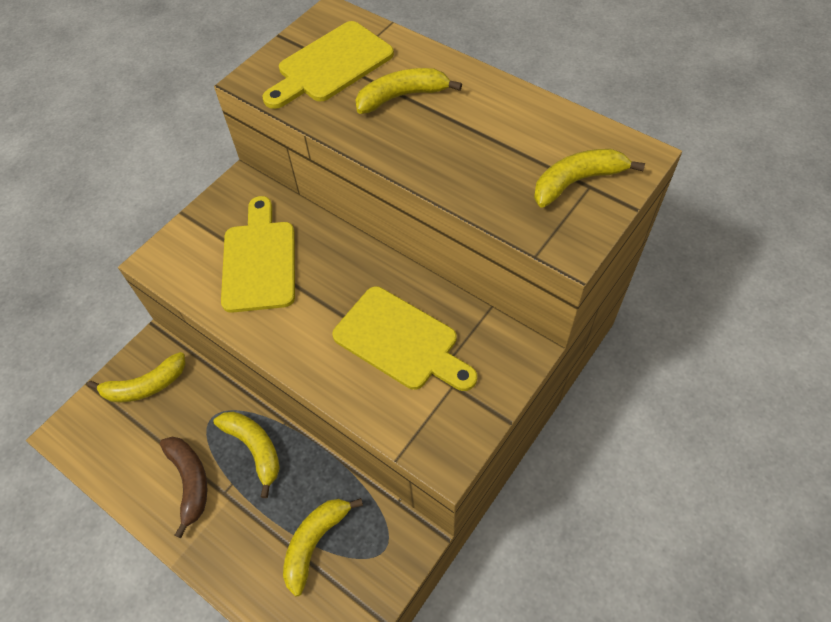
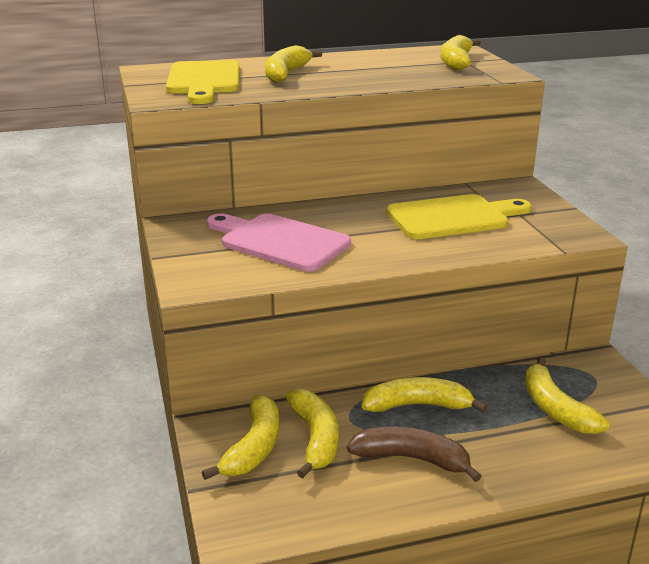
camera: 55 degrees left, 30 degrees down
yellow cutting board [221,196,295,313] -> pink cutting board [207,214,351,272]
none -> yellow banana [285,389,339,478]

